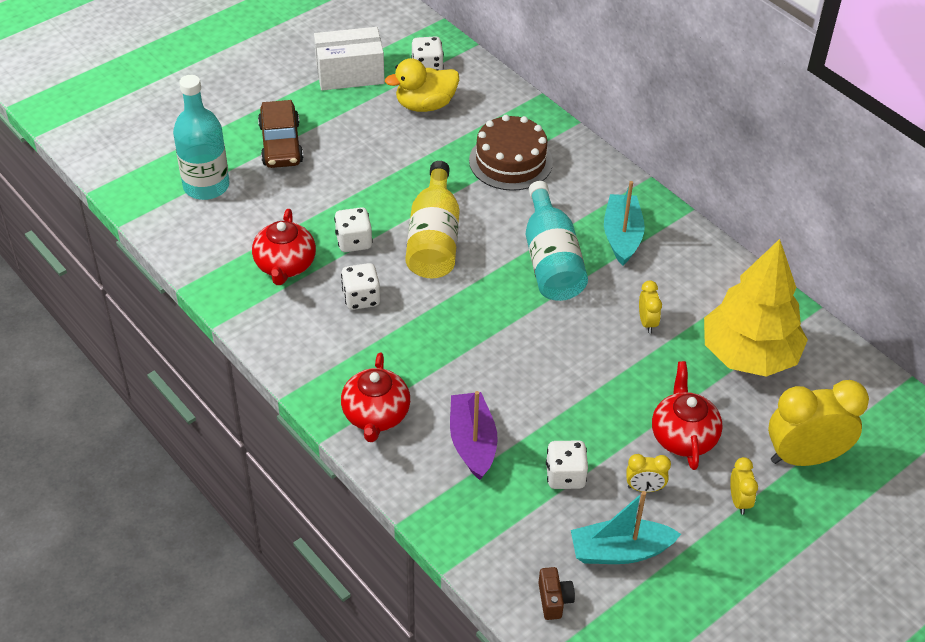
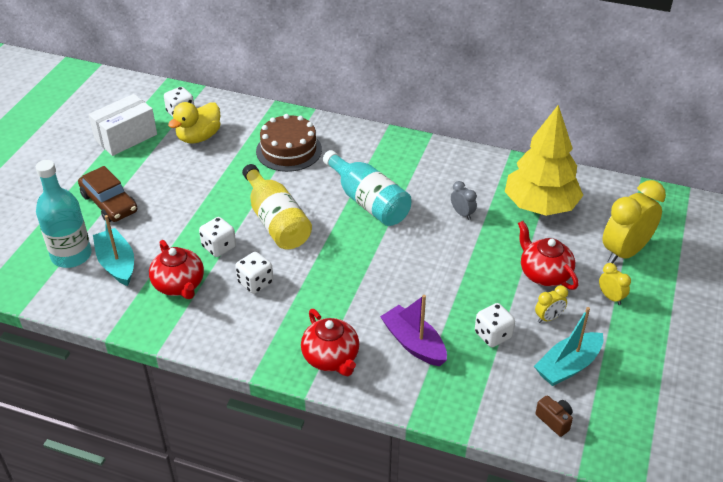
camera: 30 degrees left, 5 degrees down
turquoise boat [604,181,645,266] -> turquoise boat moved to [93,215,134,286]
yellow clock [639,281,662,333] -> grey clock [451,181,477,220]

